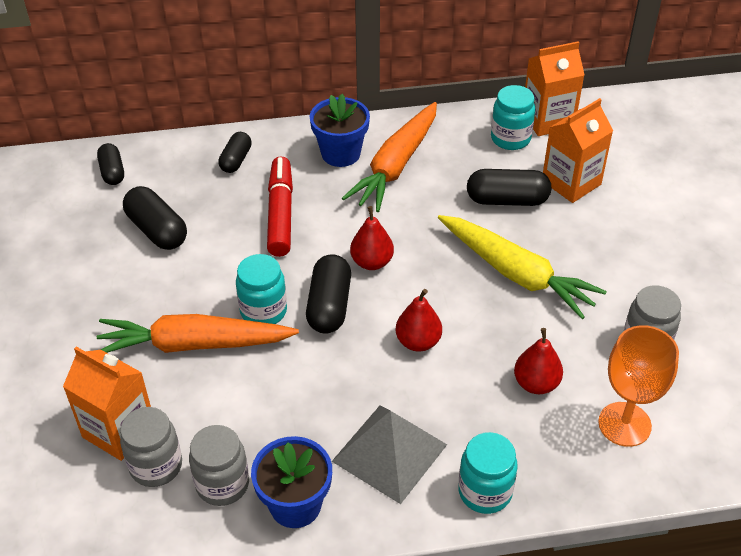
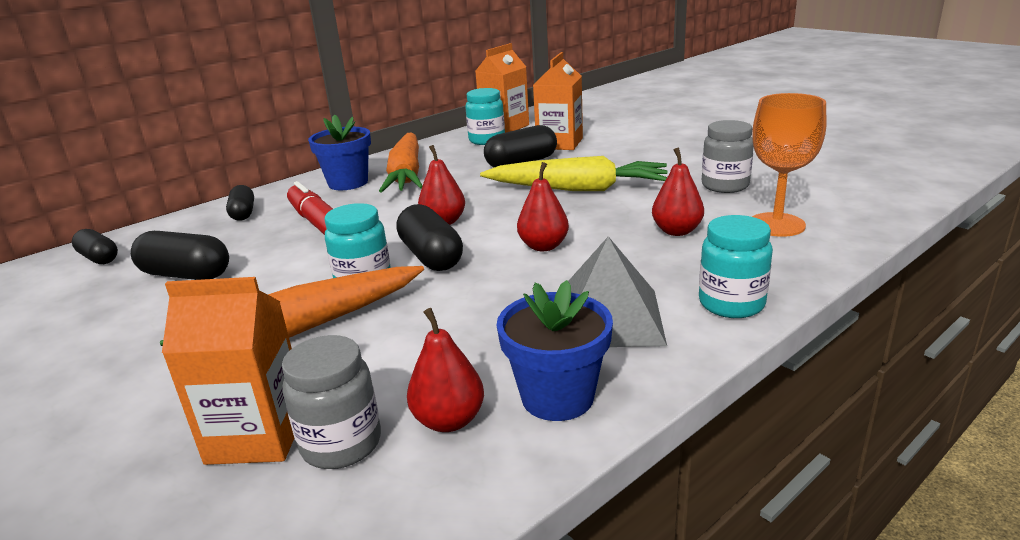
camera: 30 degrees left, 20 degrees down
grey jar [189,425,249,506] -> red pear [407,308,484,432]

